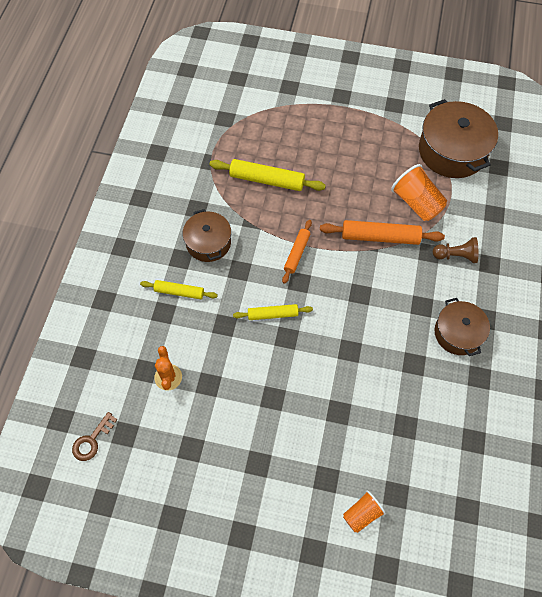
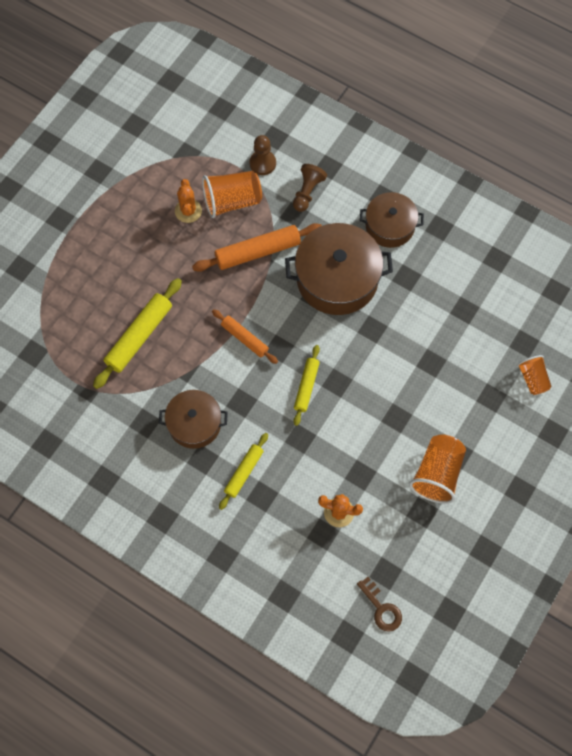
camera: 70 degrees left, 5 degrees up
orange rolling pin [320,220,445,245] -> orange rolling pin turned 45 degrees clockwise [192,223,322,272]
brown pot [419,99,498,178] -> brown pot moved to [285,223,393,315]
none -> orange cactus [175,179,202,223]
none -> brown pawn [250,135,276,175]
none -> orange cup [409,434,466,504]

